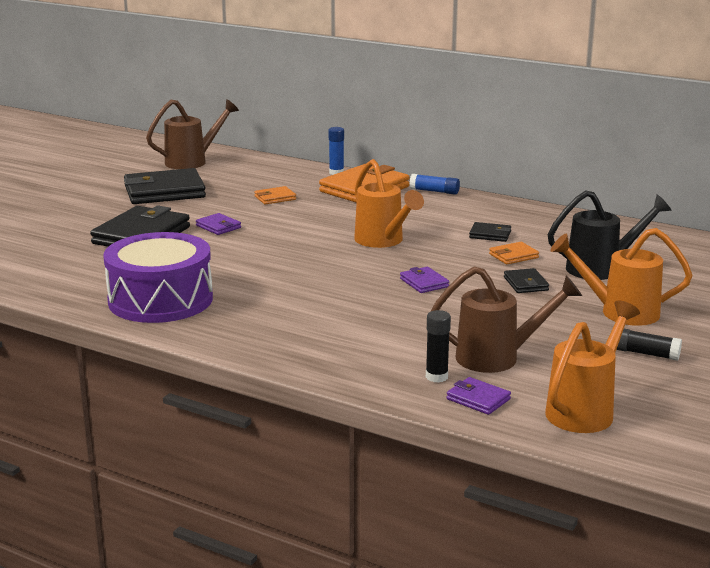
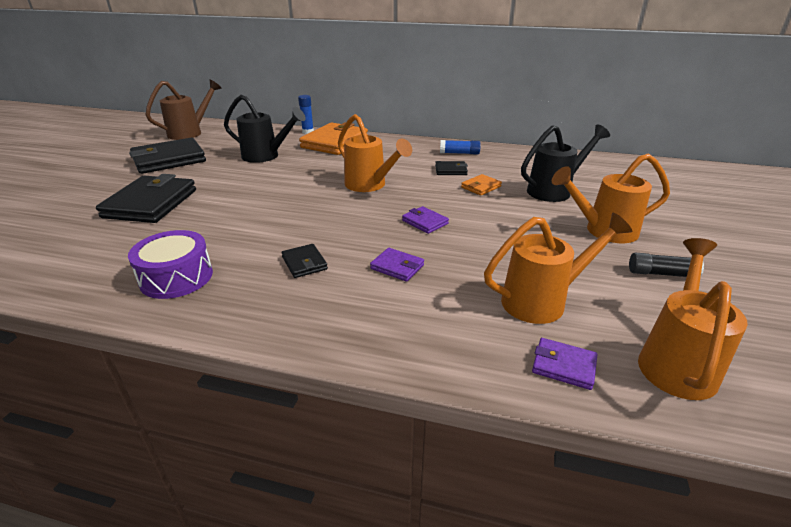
camera: 15 degrees left, 10 degrees up
purple drum [103,232,213,323] -> purple drum [128,230,213,299], size x0.64
purple wallet [196,213,241,235] -> purple wallet moved to [370,248,424,282]
orange wallet [254,186,296,205] -> black watering can [224,95,306,163]
blue glue stick [409,174,460,195] -> blue glue stick moved to [440,140,481,154]
black glue stick [426,310,451,383] -> none
brown watering can [431,267,582,373] -> orange watering can [484,213,633,324]
black wallet [504,268,549,293] -> black wallet moved to [282,244,328,278]

